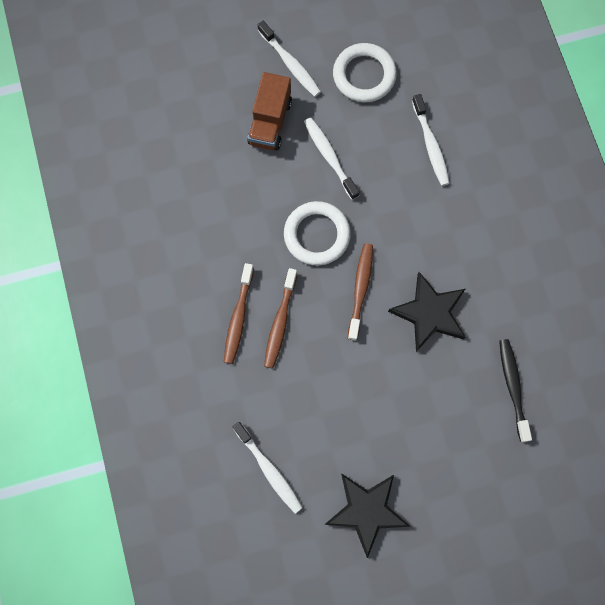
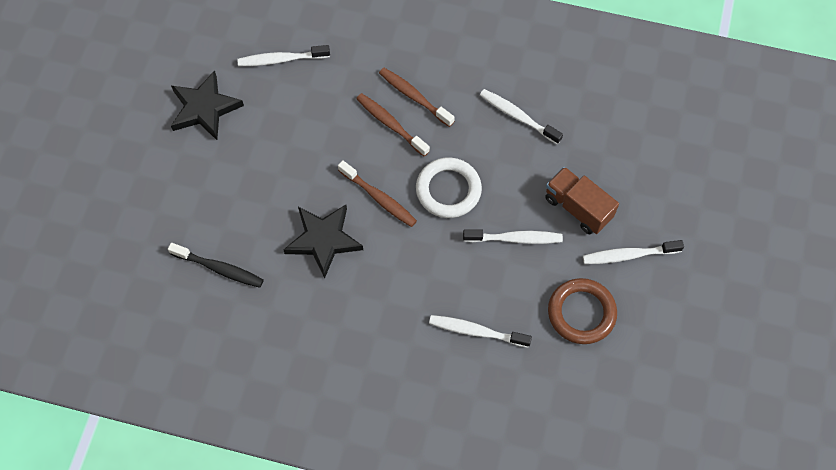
camera: 120 degrees right, 10 degrees down
white ring [333,43,397,102] -> brown ring [548,278,617,344]
none -> white toothbrush [480,89,563,145]

